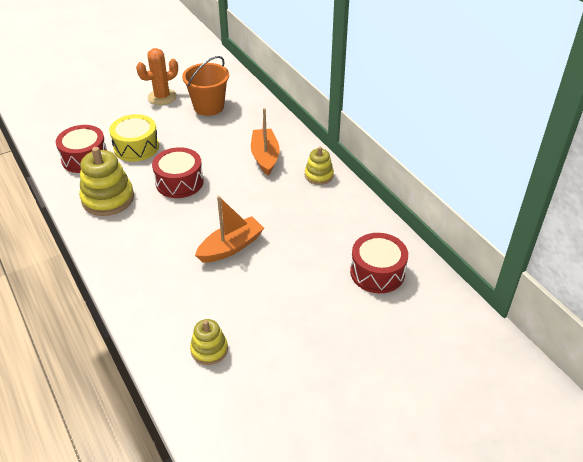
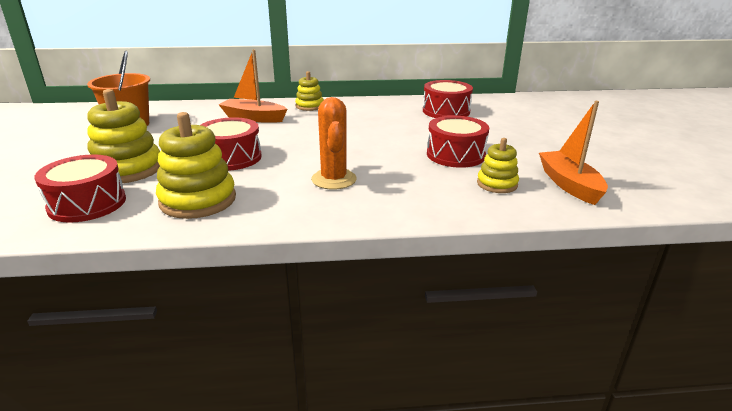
camera: 65 degrees left, 15 degrees down
yellow drum [109,114,159,162] -> yellow stacking toy [87,89,160,183]
orange cactus [136,48,178,105] -> orange cactus moved to [311,97,357,190]
orange boat [195,196,264,263] -> orange boat moved to [539,101,608,205]
none -> red drum [427,116,489,168]

